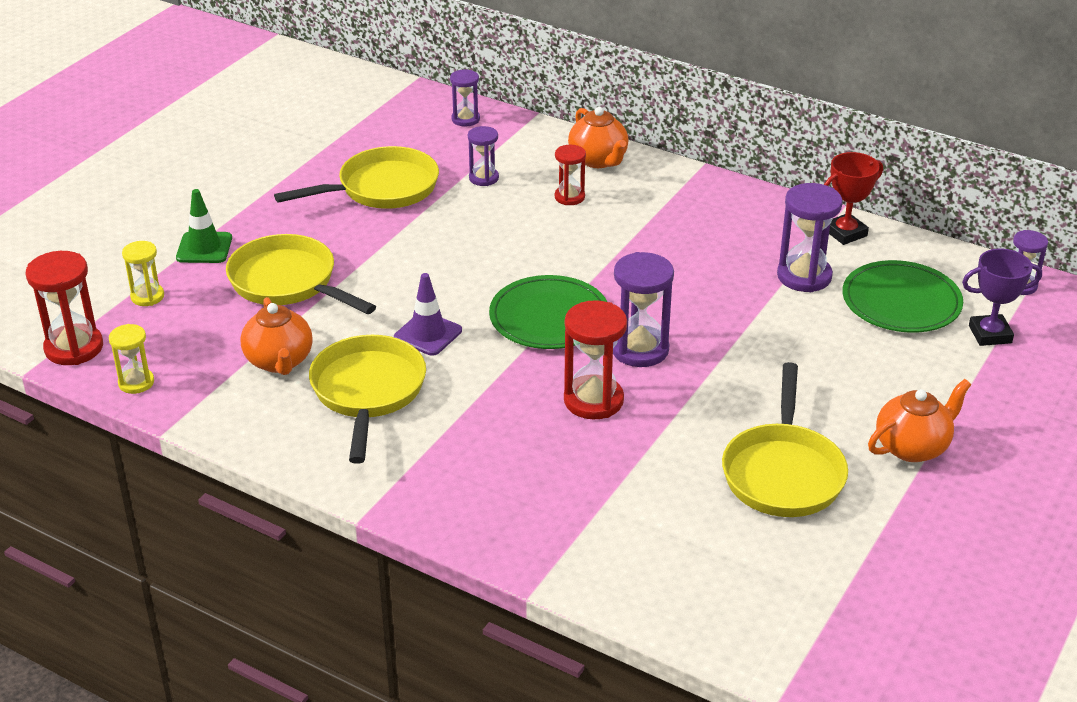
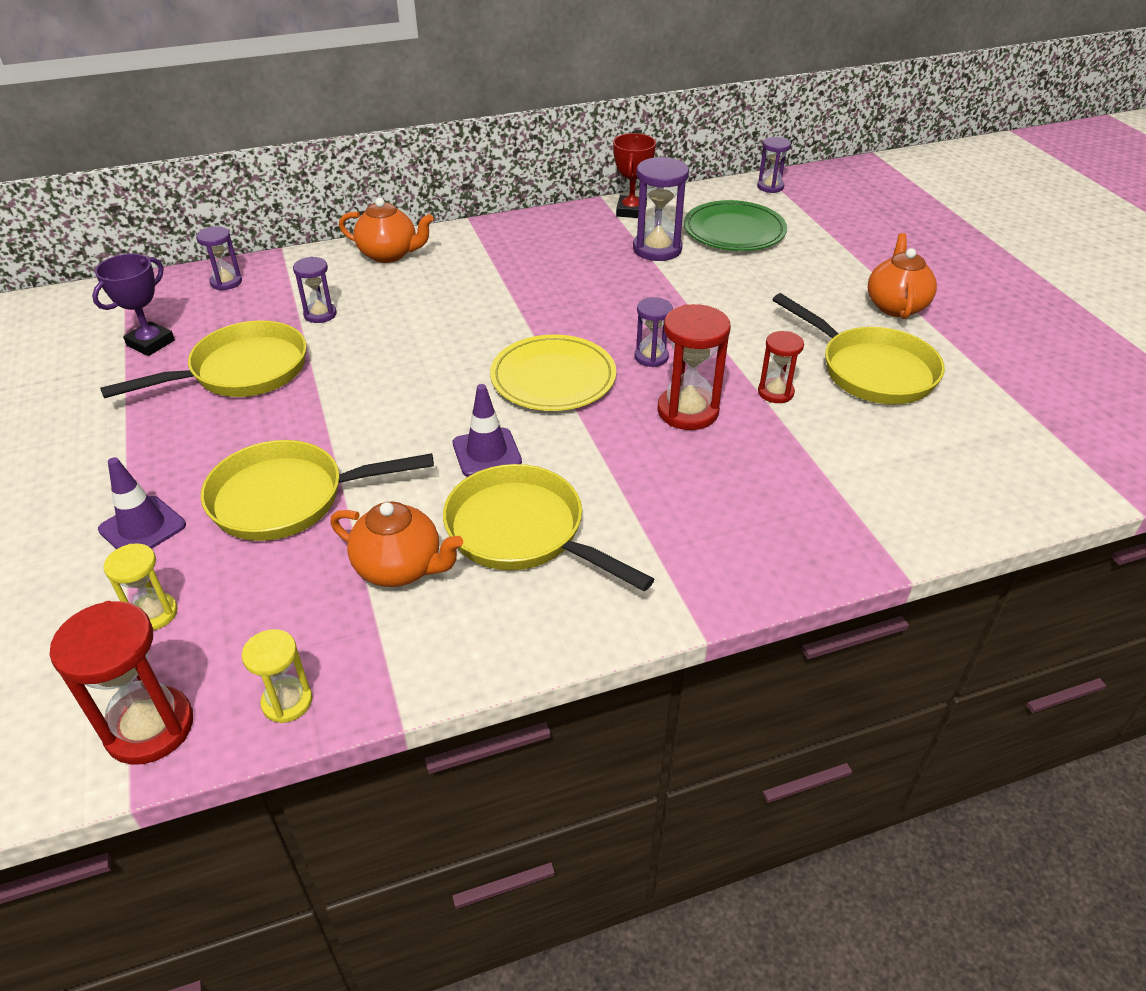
camera: 50 degrees left, 5 degrees up
green traffic cone [176,189,232,263] -> purple traffic cone [98,457,186,549]
yellow pan [274,146,439,209] -> yellow pan turned 45 degrees clockwise [100,320,307,398]
green plate [489,275,607,349] -> yellow plate [490,334,616,411]
red hourglass [555,145,586,205] -> red hourglass moved to [758,331,804,403]
purple hourglass [613,252,674,367] -> purple hourglass [634,297,673,367], size x0.60
purple trophy [962,249,1042,346] -> purple trophy moved to [92,254,175,356]

